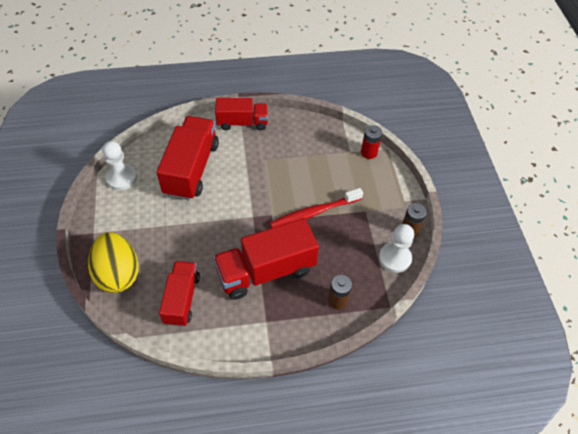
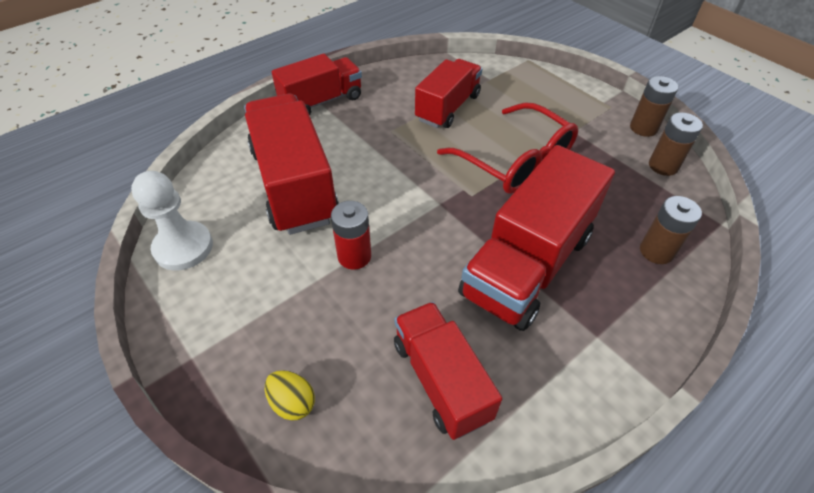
camera: 30 degrees left, 5 degrees down
yellow egg [88,232,139,293] -> yellow egg [265,370,315,421], size x0.42
red toothbrush [270,188,363,228] -> red glasses [437,103,578,194]
red battery [361,125,382,159] -> red battery moved to [331,201,371,270]
white pawn [379,224,414,273] -> brown battery [649,112,703,176]
none -> red truck [415,59,482,128]

